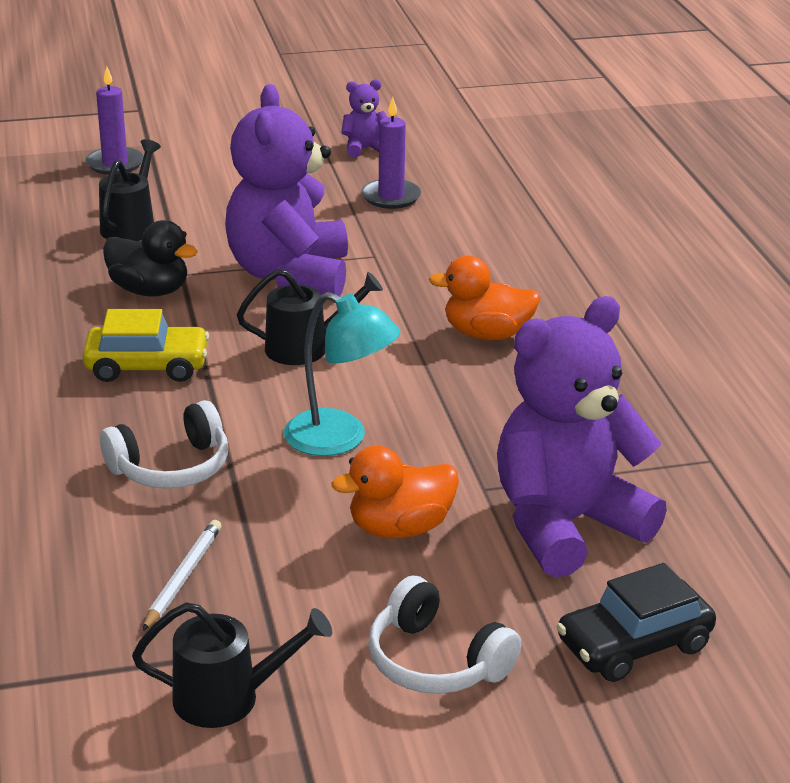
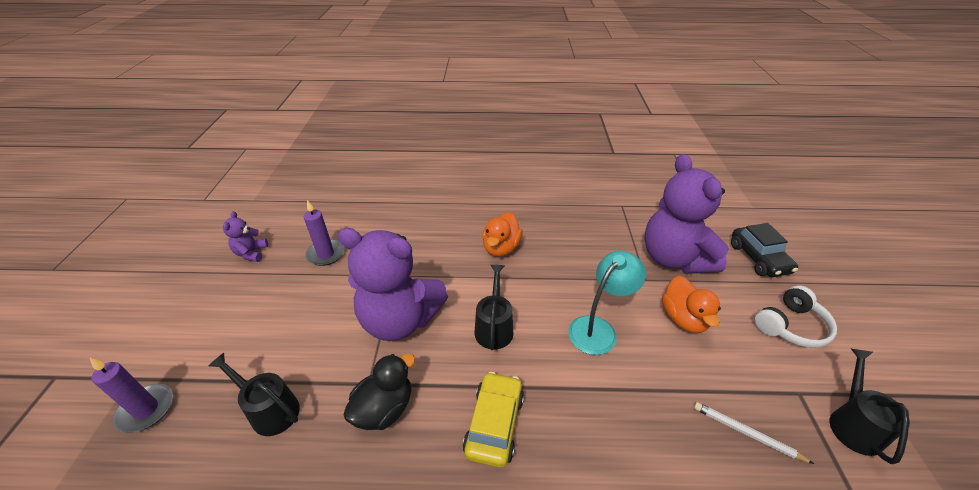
camera: 75 degrees left, 10 degrees up
white headphones [100,400,228,489] -> none

